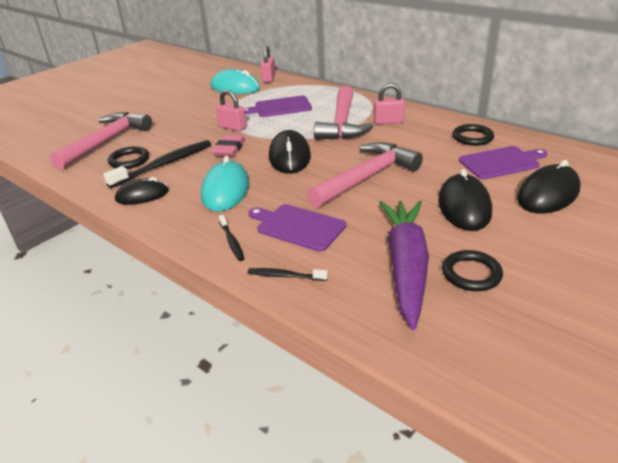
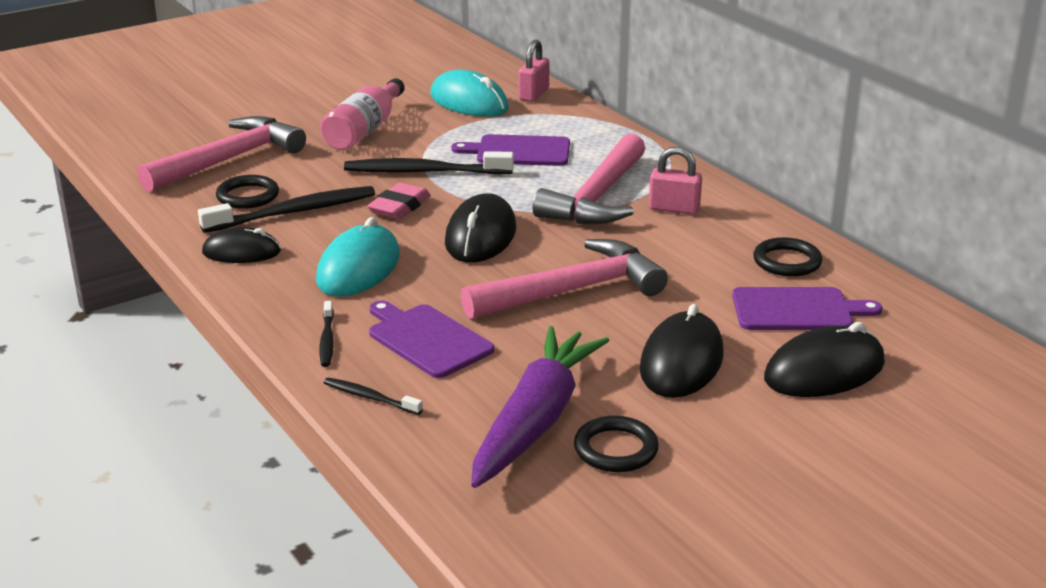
camera: 15 degrees right, 5 degrees down
pink padlock [216,90,247,131] -> black toothbrush [344,151,514,175]
none -> pink bottle [320,78,405,150]

